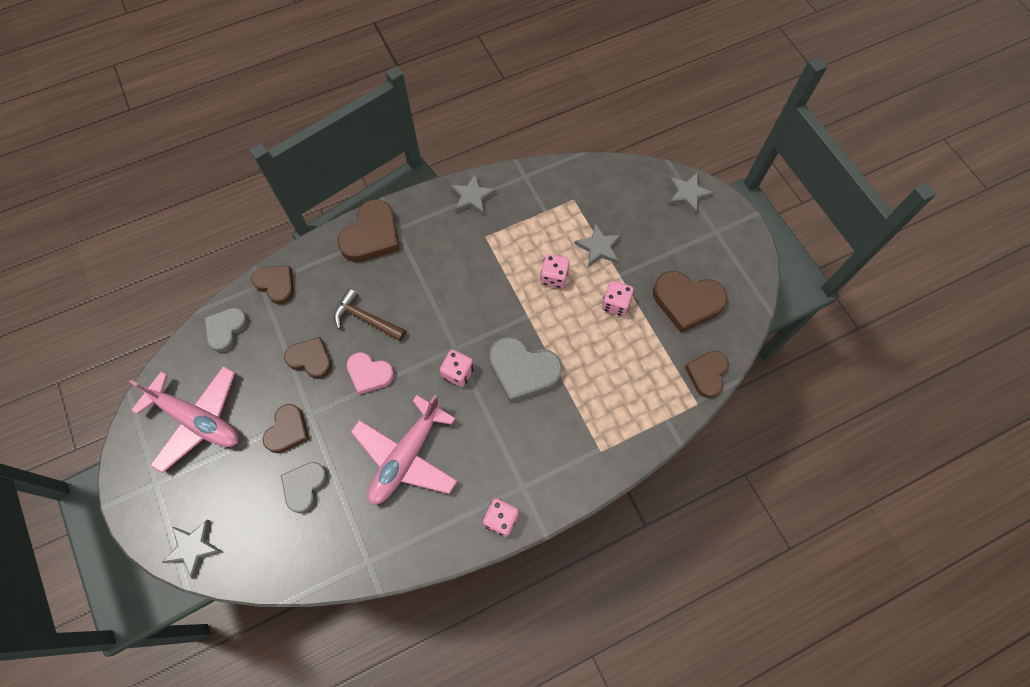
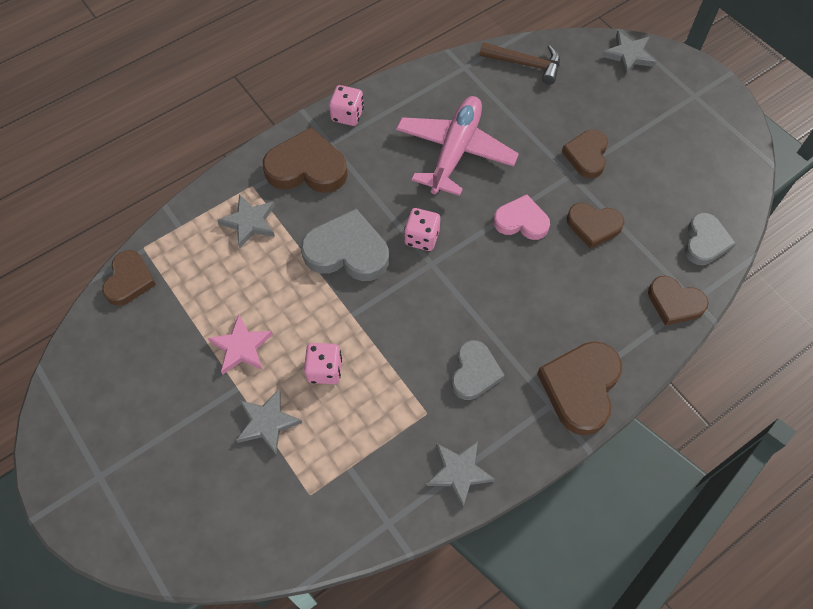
camera: 170 degrees right, 5 degrees down
pink plane [129,366,238,473] -> none
grey heart [281,462,328,513] -> grey heart moved to [452,340,505,400]
brown hammer [334,289,406,341] -> brown hammer moved to [480,42,560,85]
pink dice [602,281,634,316] -> pink star [208,315,273,374]
brown heart [653,271,727,333] -> brown heart moved to [263,127,348,193]
grey star [668,173,714,215] -> grey star moved to [217,194,275,248]

